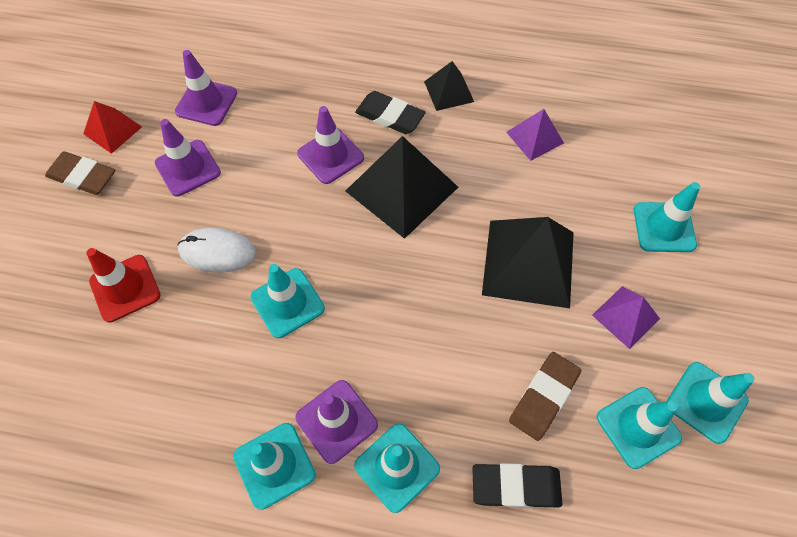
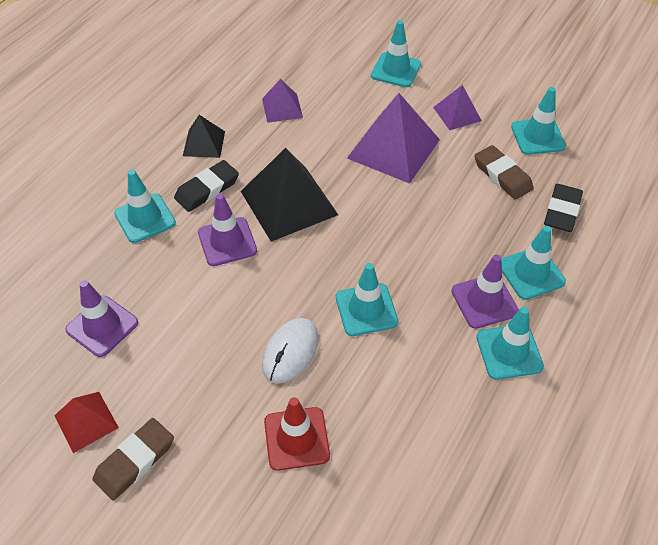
camera: 70 degrees left, 10 degrees down
purple traffic cone [155,119,221,196] -> none
black pyramid [482,217,574,308] -> purple pyramid [347,93,440,184]
turquoise traffic cone [667,362,754,444] -> turquoise traffic cone moved to [114,169,176,243]

